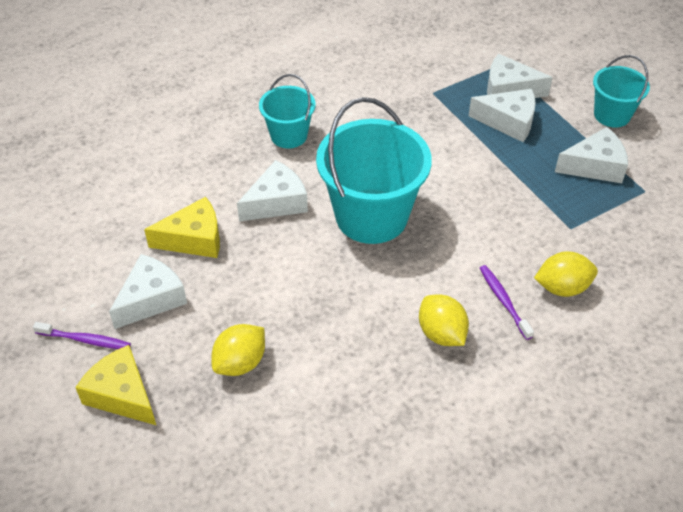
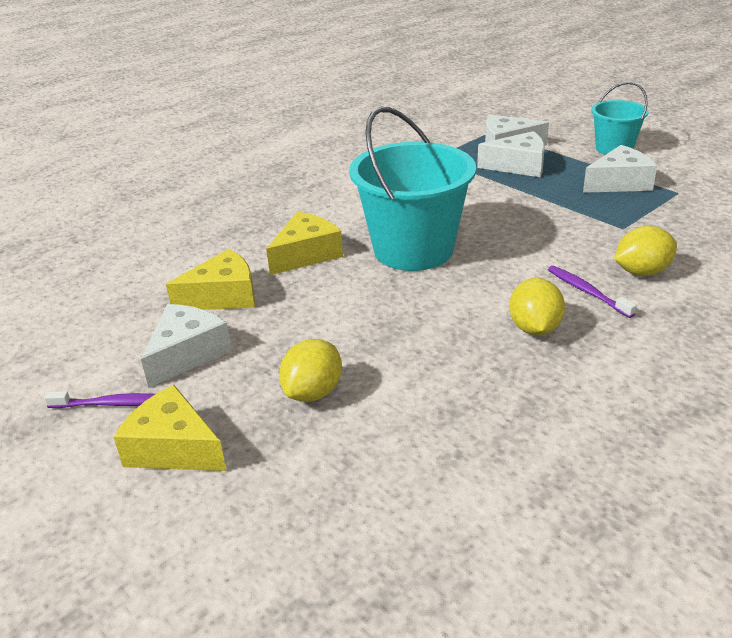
camera: 10 degrees left, 15 degrees down
white cheese [237,160,308,222] -> yellow cheese [266,212,343,275]
turquoise bucket [259,74,316,148] -> none
yellow lemon [419,294,469,346] -> yellow lemon turned 45 degrees clockwise [509,278,565,336]

